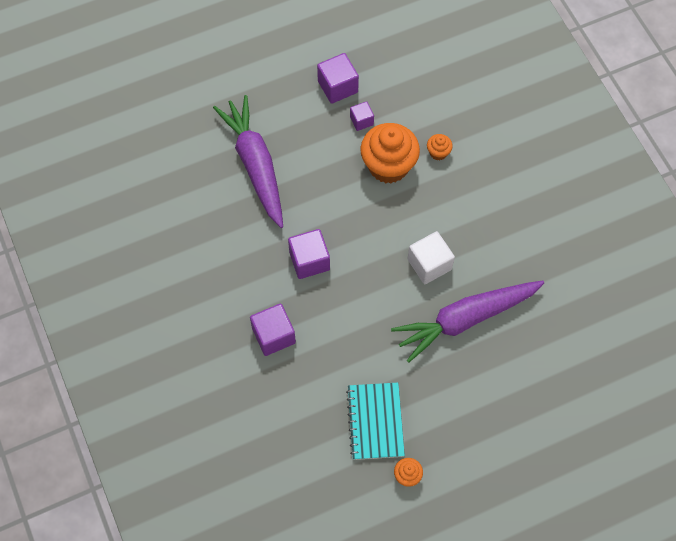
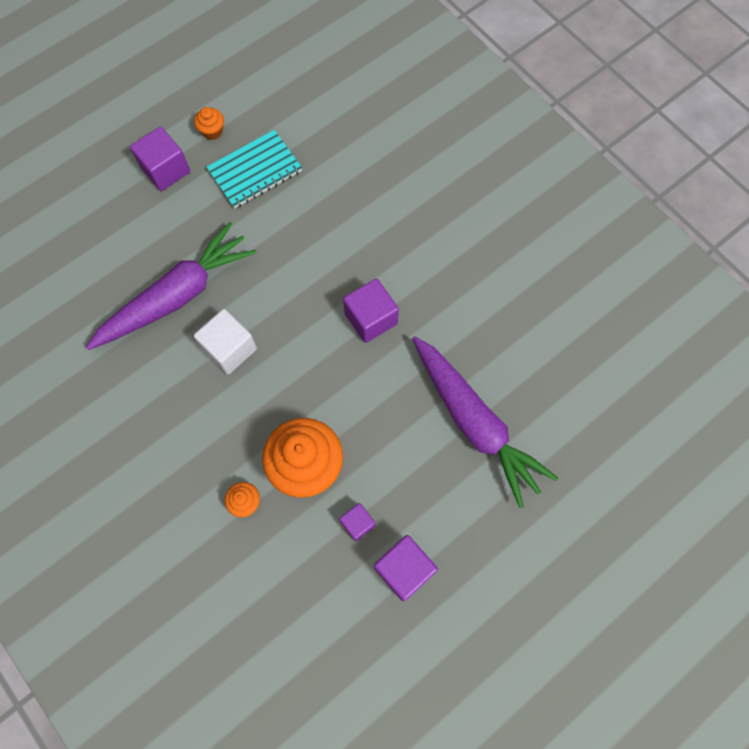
camera: 165 degrees right, 5 degrees up
purple cube [250,303,296,356] -> purple cube moved to [130,127,190,191]
turquoise notebook [346,383,405,460] -> turquoise notebook turned 75 degrees clockwise [206,130,302,208]

